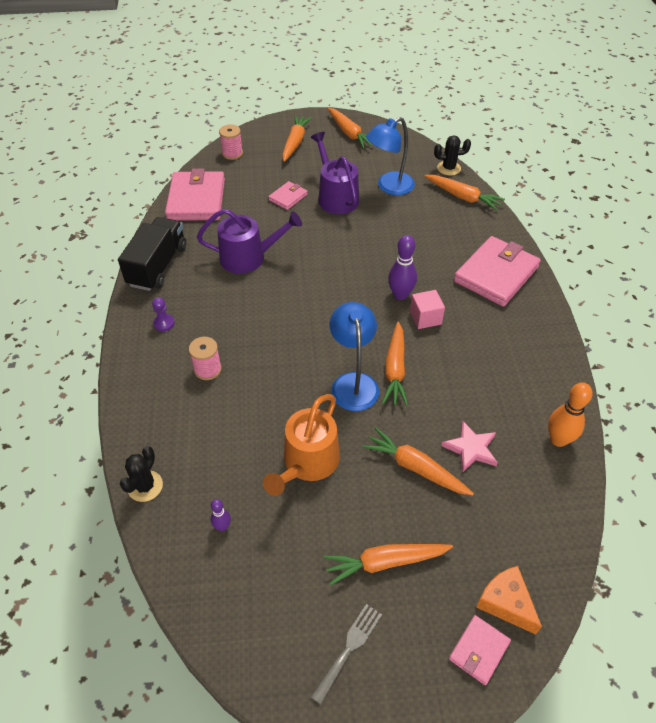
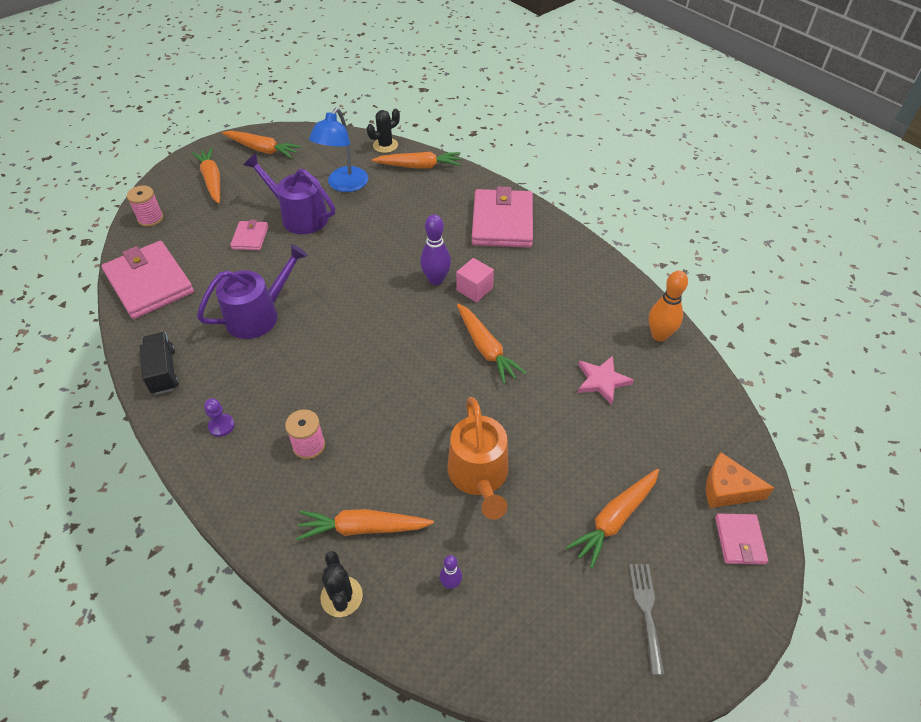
camera: 35 degrees left, 0 degrees up
black truck [118,217,187,291] -> black truck [140,332,179,395], size x0.65
blue lamp [330,302,379,411] -> none
orange carrot [362,428,474,495] -> orange carrot moved to [296,509,434,540]

